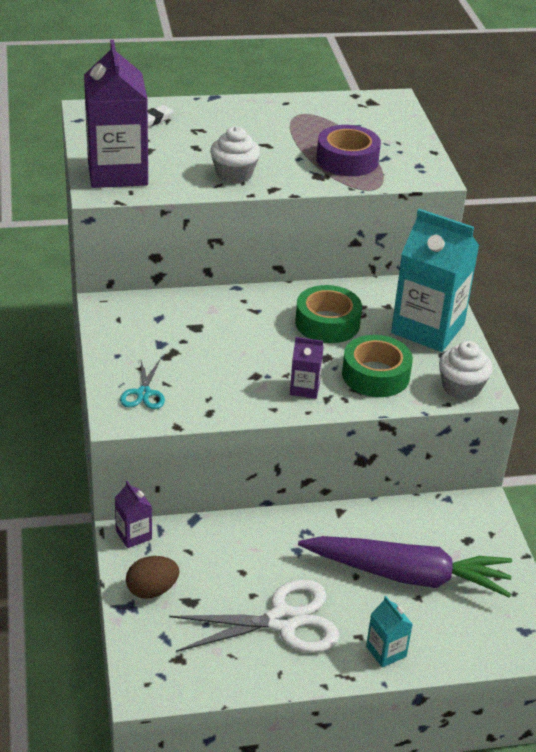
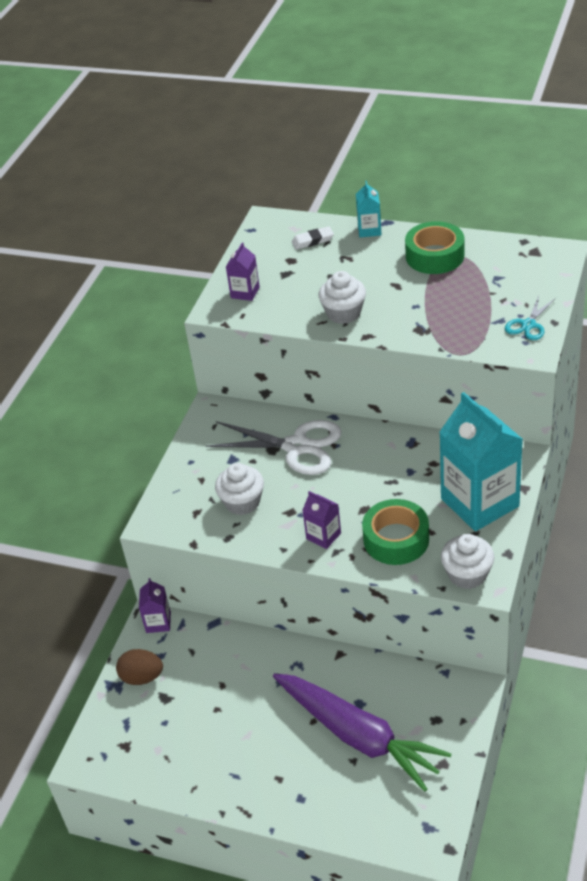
camera: 35 degrees right, 5 degrees up
purple carton [84,40,148,188] -> purple carton [226,242,260,301], size x0.45
turquoise scissors [120,360,165,409] -> turquoise scissors moved to [505,296,556,340]
white scissors [169,579,339,653] -> white scissors moved to [206,420,342,475]
green tape [295,285,362,343] -> green tape moved to [405,221,464,274]
purple tape [316,125,381,176] -> none
turquoise carton [366,596,413,667] -> turquoise carton moved to [356,181,382,237]
none -> white cupcake [215,463,264,515]

